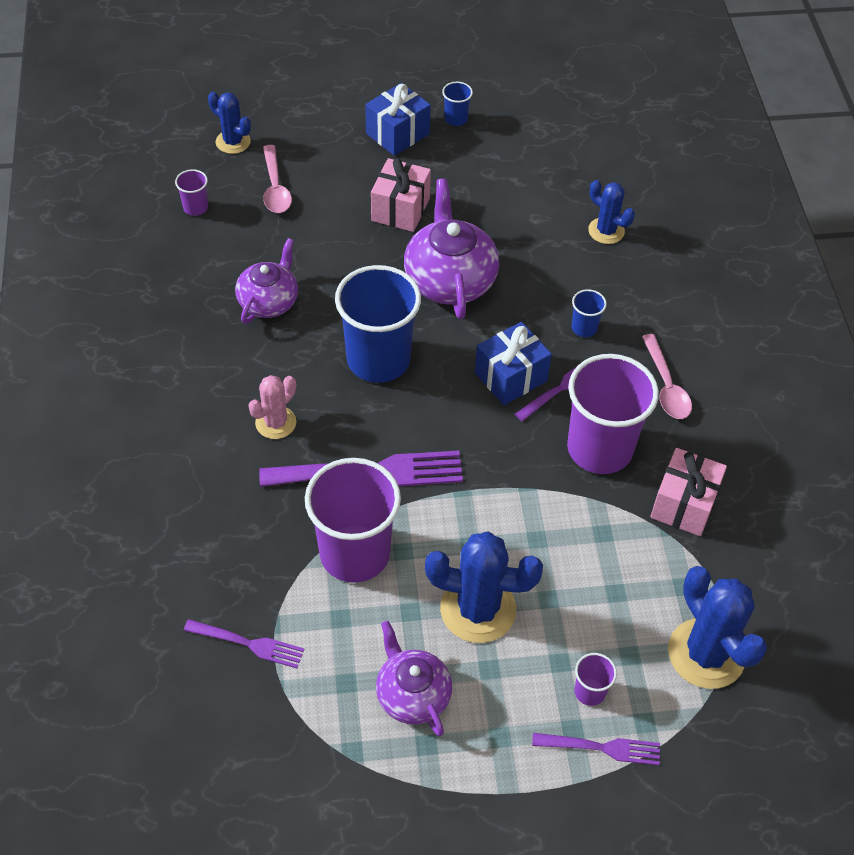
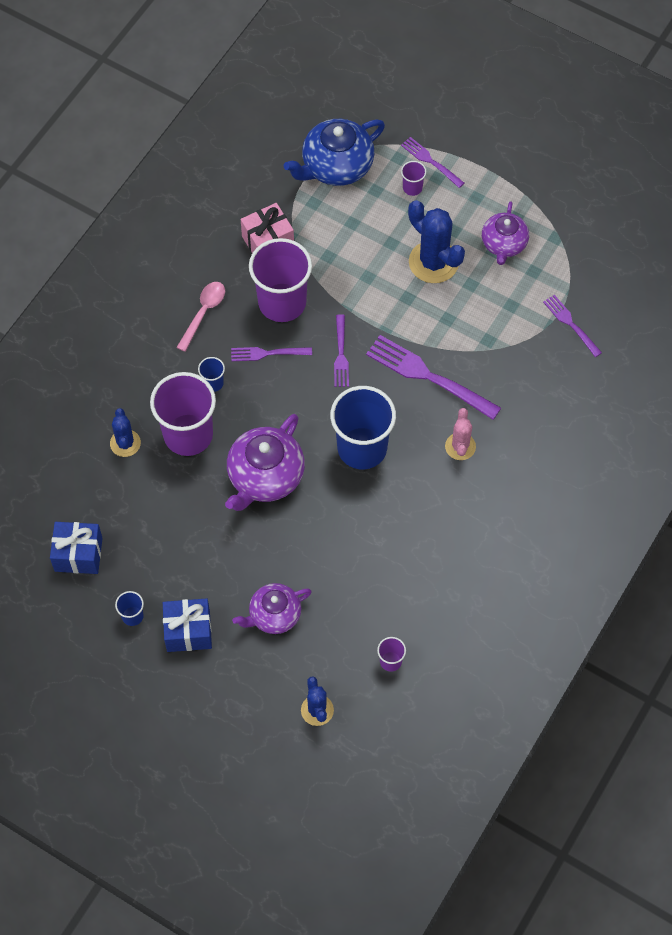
camera: 140 degrees left, 10 degrees up
purple teapot [235,238,298,324] -> purple teapot moved to [232,583,312,634]
pink cactus [249,375,296,439] -> pink cactus turned 75 degrees counterclockwise [445,408,476,460]
pink spoon [263,145,292,213] -> none
purple cup [305,458,401,583] -> purple cup moved to [150,372,216,456]
pink gift [371,158,431,232] -> none
blue gift [475,322,552,405] -> blue gift moved to [50,522,103,574]
blue cactus [668,566,767,689] -> blue teapot [284,119,385,186]
none -> purple fork [334,314,349,387]

